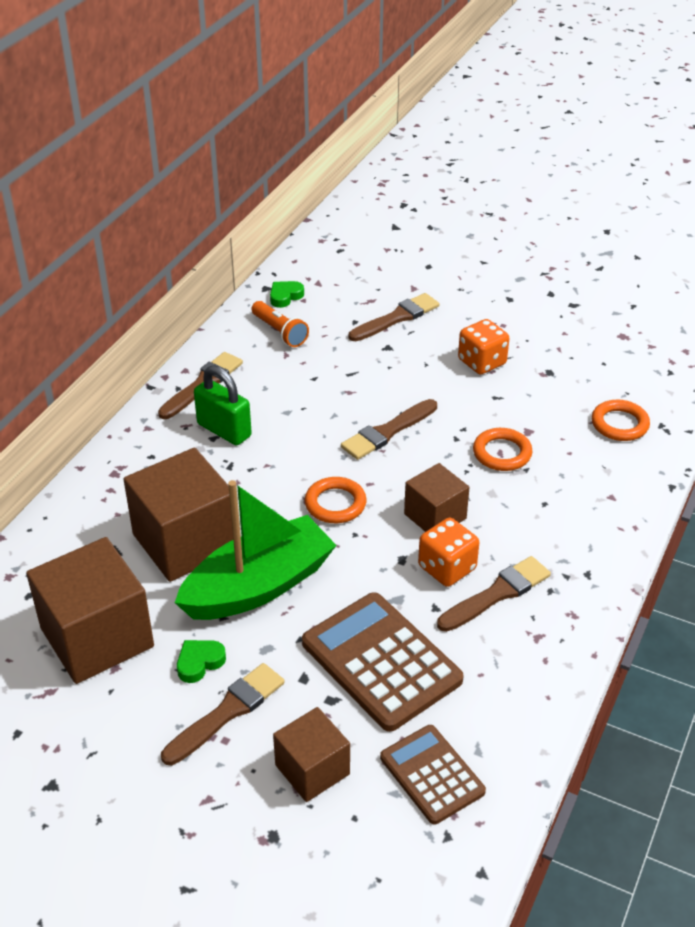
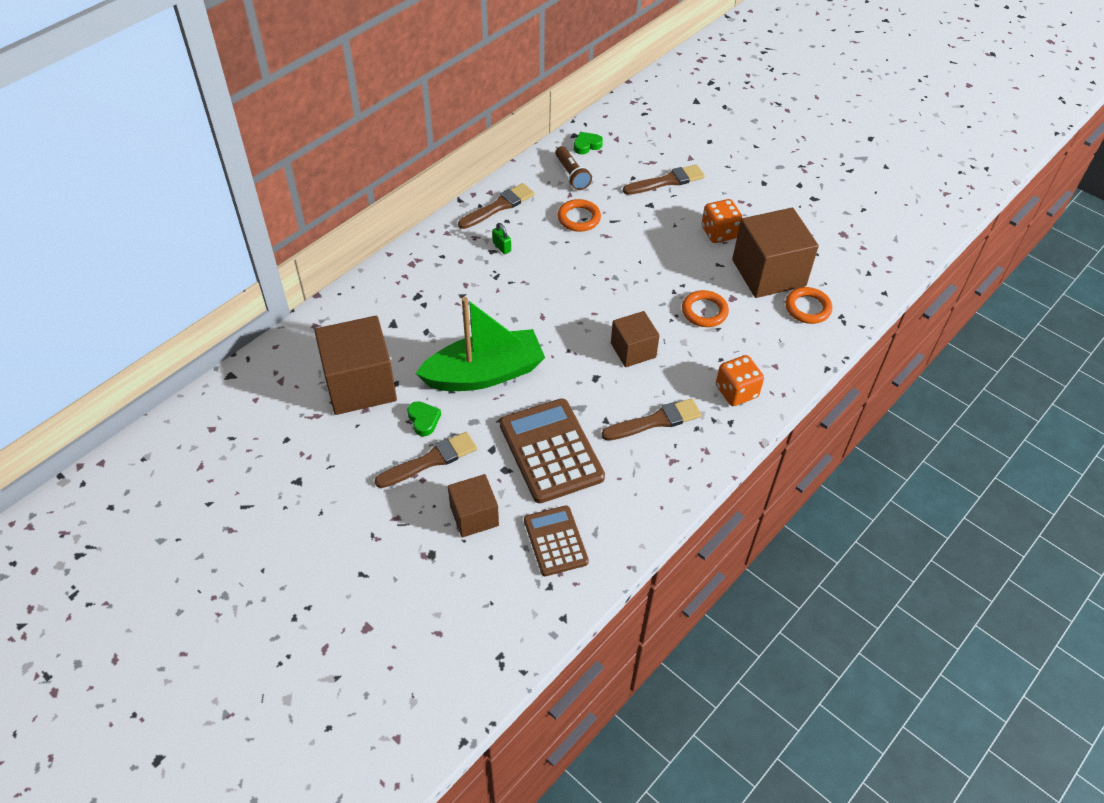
camera: 15 degrees right, 10 degrees up
brown cube [124,448,233,582] -> brown cube moved to [732,208,819,298]
green heart [177,640,226,683] -> green heart turned 90 degrees clockwise [407,401,441,436]
green padlock [194,365,252,445] -> green padlock [492,223,511,254], size x0.50
orange flashlight [251,301,309,347] -> brown flashlight [555,146,592,190]
orange ring [305,477,367,523] -> orange ring moved to [557,199,601,232]
brown brush [341,399,437,460] -> none
orange dice [418,518,479,587] -> orange dice moved to [716,355,764,406]

